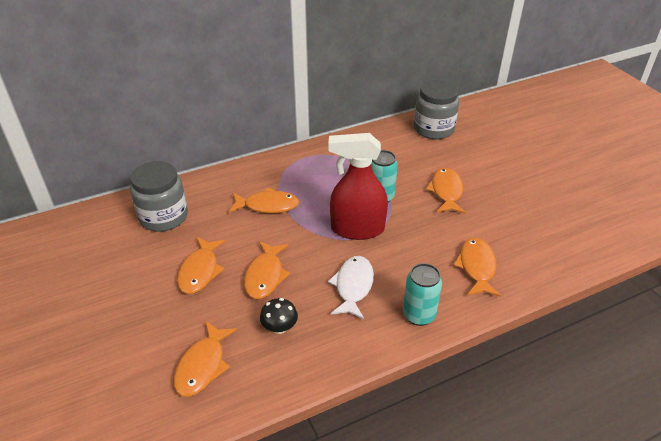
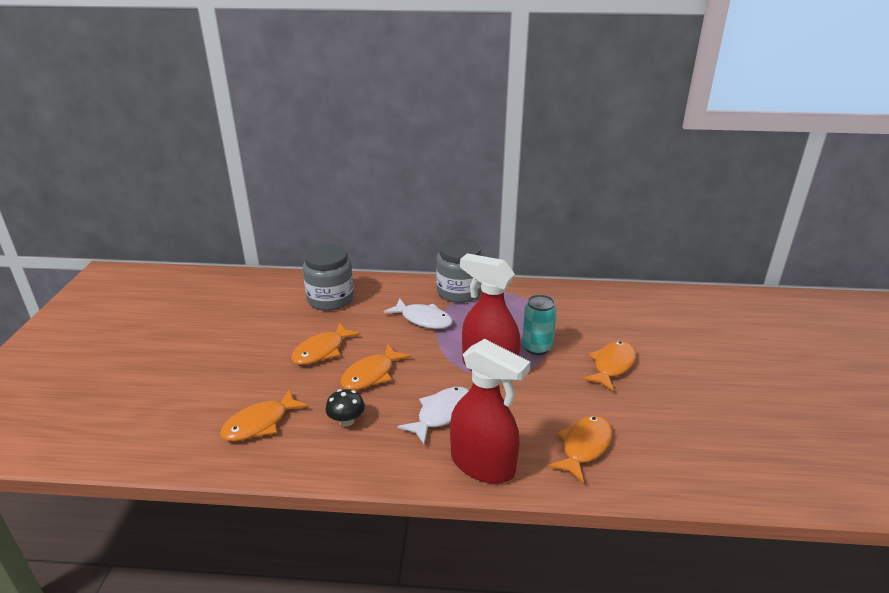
camera: 30 degrees right, 10 degrees down
orange fish [229,188,299,213] -> white fish [384,299,453,329]
turquoise can [403,263,442,326] -> red spray bottle [450,339,530,484]
grey jar [414,80,459,139] -> grey jar moved to [436,237,483,303]

